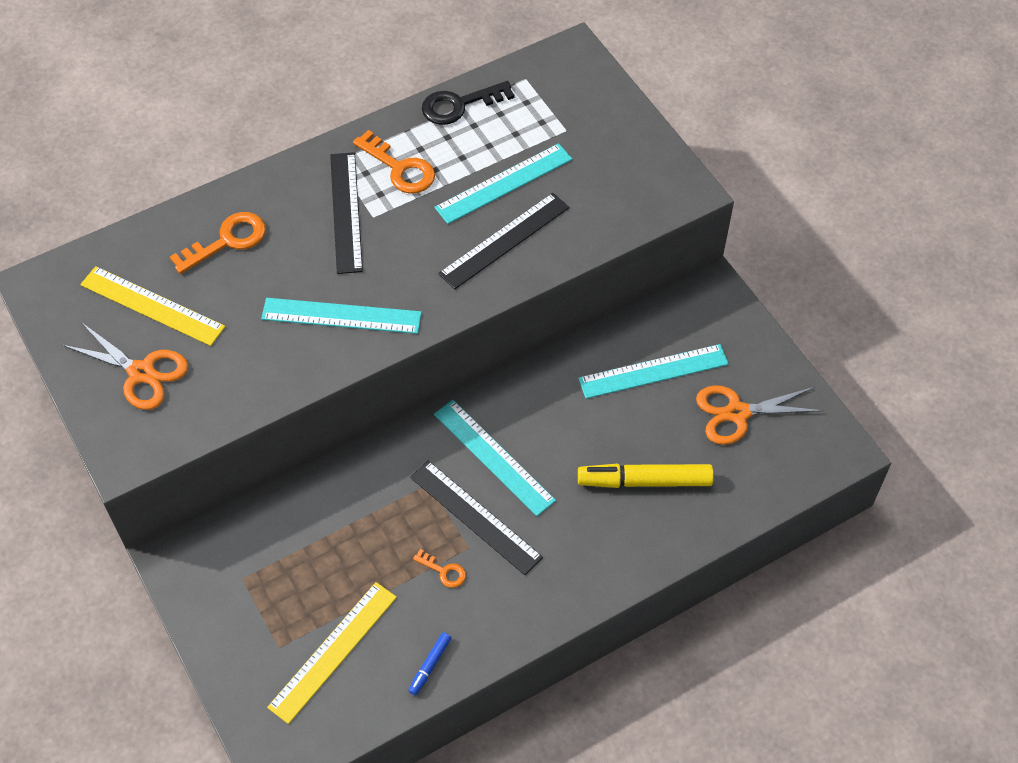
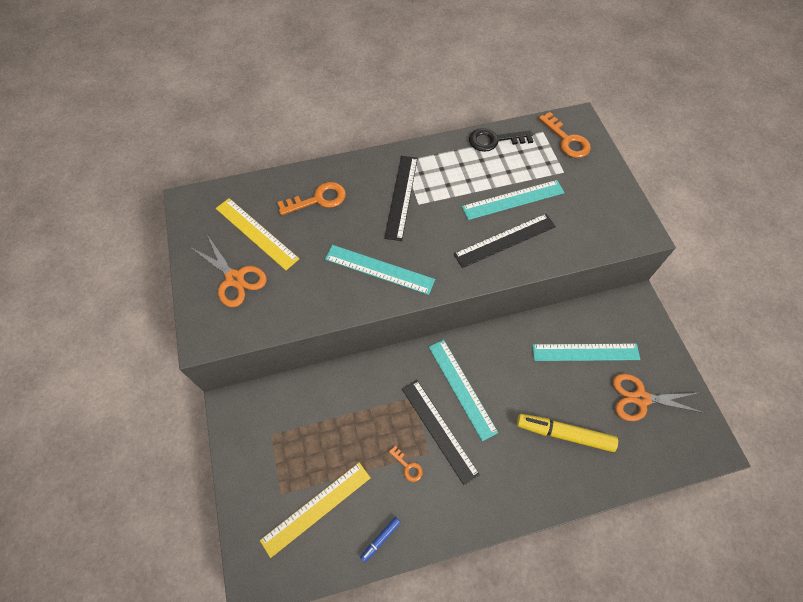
camera: 15 degrees right, 5 degrees up
orange key [353,130,435,194] -> orange key moved to [539,112,591,158]

